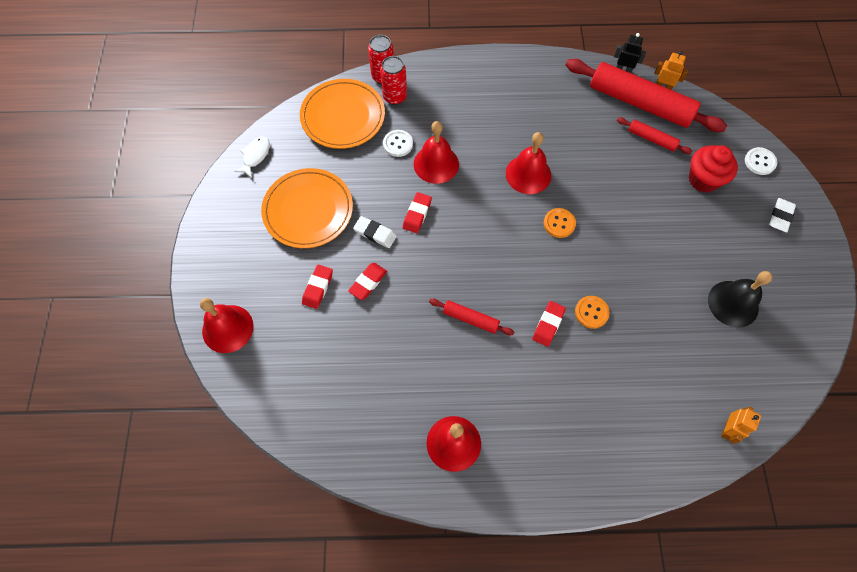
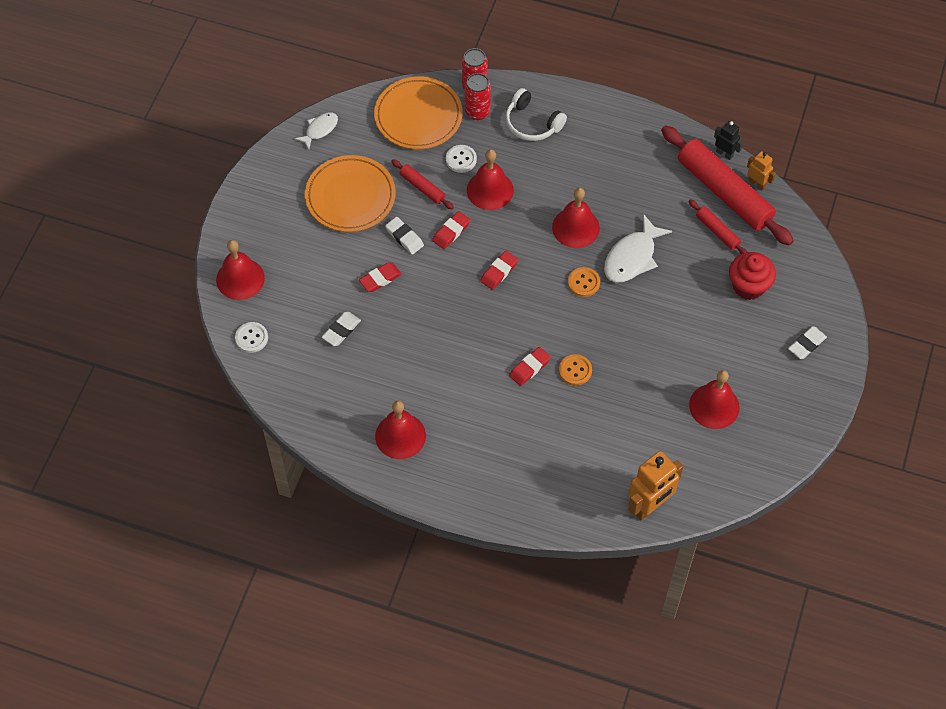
camera: 20 degrees right, 5 degrees down
red eraser [302,264,333,309] -> red eraser moved to [480,251,518,290]
red rolling pin [429,299,514,336] -> red rolling pin moved to [391,159,454,209]
black bell [708,271,772,327] -> red bell [689,370,740,429]
orange robot [721,407,761,444] -> orange robot [628,451,683,520], size x1.86
white button [745,147,777,175] -> white button moved to [235,322,268,353]
none -> white eraser [322,312,361,346]
none -> white headphones [506,88,567,141]
none -> white fish [604,214,672,283]

